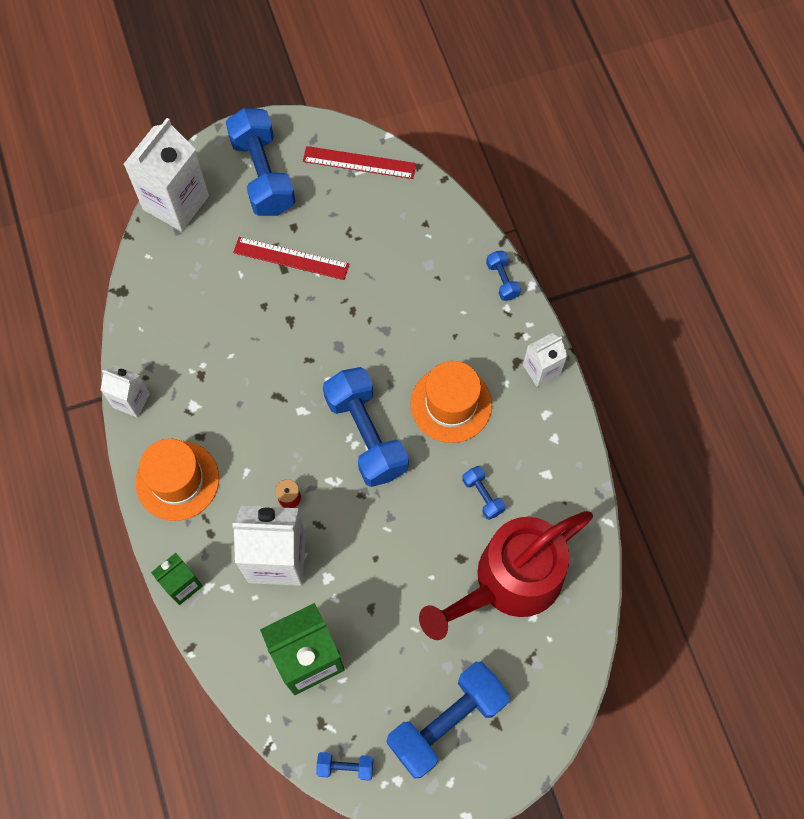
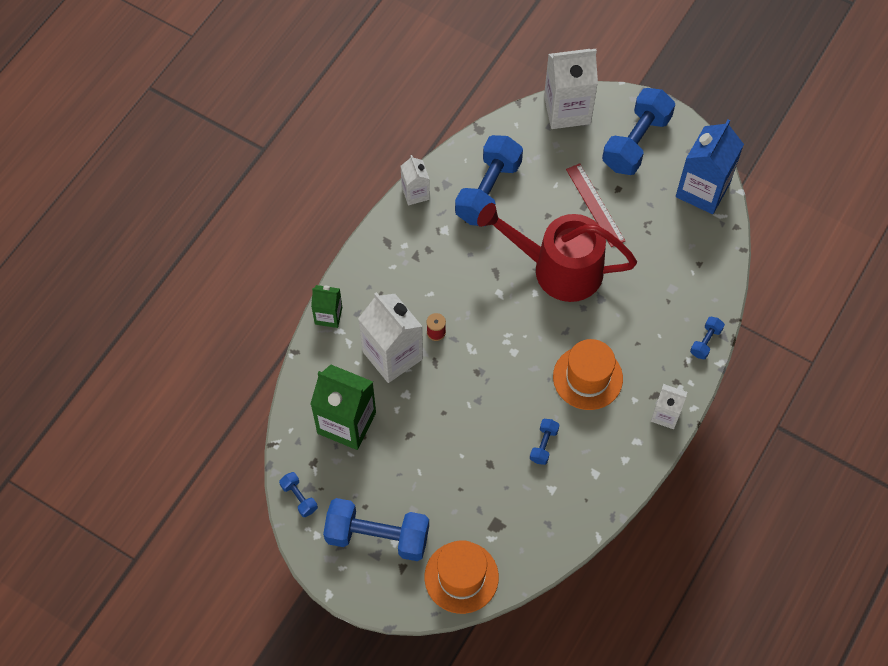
camera: 50 degrees right, 5 degrees down
orange hat [136,438,219,521] -> orange hat moved to [425,540,499,614]
red ruler [303,146,416,179] -> blue carton [676,119,744,214]
blue dumbbell [323,367,409,487] -> blue dumbbell moved to [455,135,523,226]
red watering can [419,511,593,640] -> red watering can moved to [477,203,637,302]

